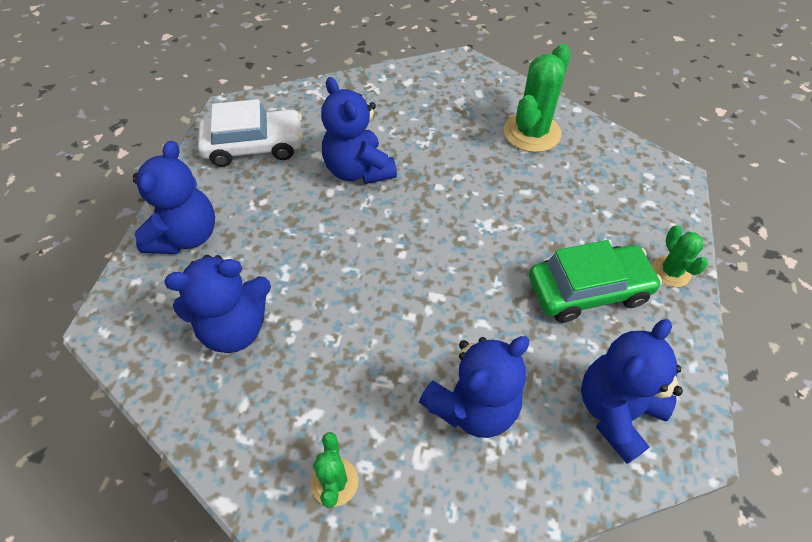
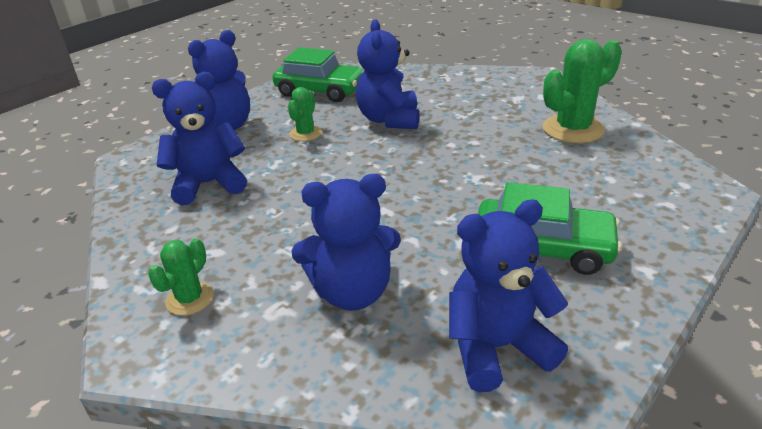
camera: 30 degrees right, 20 degrees down
blue teddy bear [164,255,271,353] -> blue teddy bear turned 150 degrees clockwise [152,72,247,205]
white car [198,99,303,167] -> green car [272,47,364,102]
green cactus [652,225,708,287] -> green cactus moved to [288,87,322,141]

